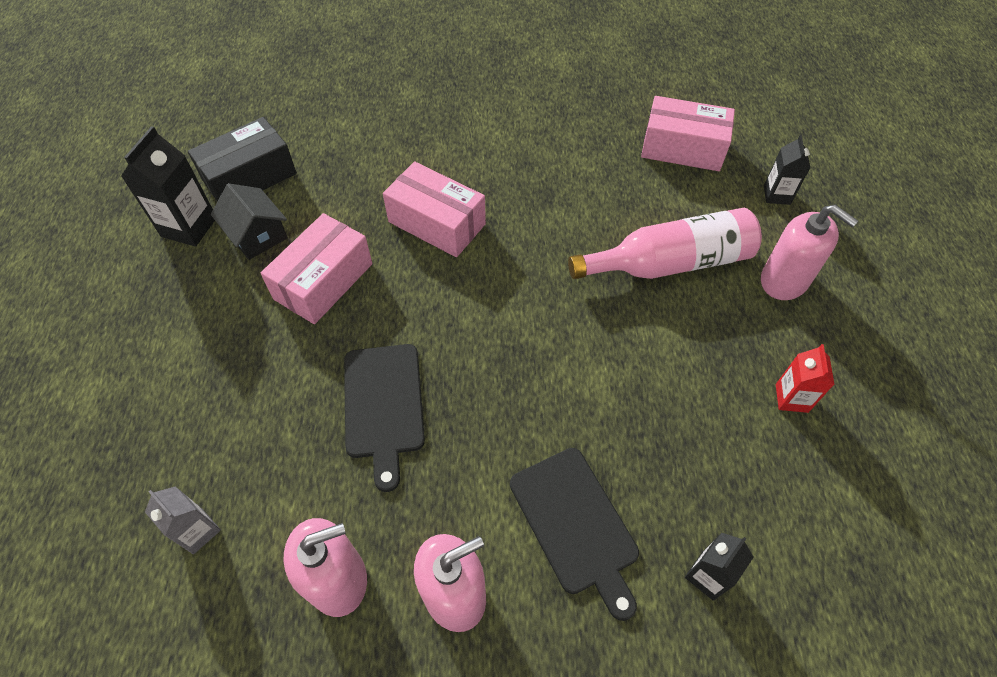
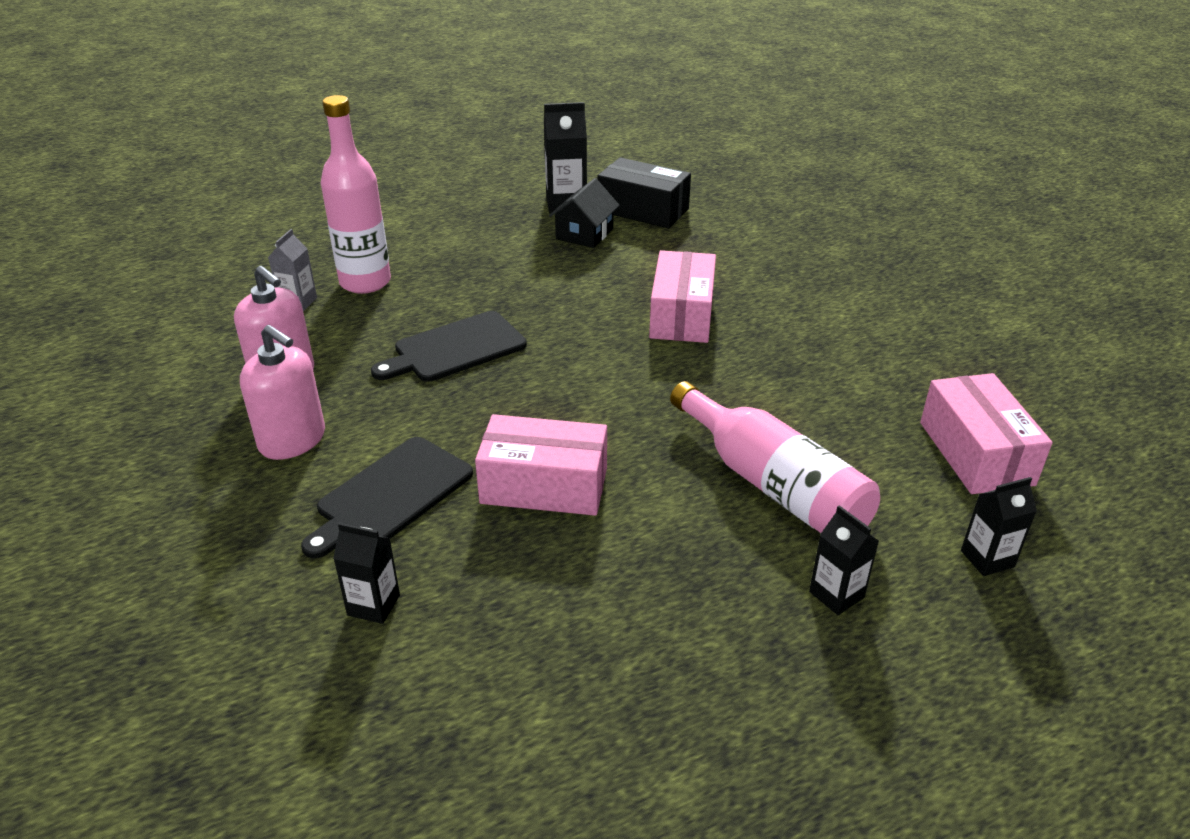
camera: 65 degrees right, 20 degrees down
pink box [261,213,372,324] -> pink box moved to [475,414,607,516]
pink soap dispenser [761,205,858,300] -> black carton [809,505,879,615]
red carton [776,344,835,413] -> none
none -> pink bottle [321,95,391,294]

